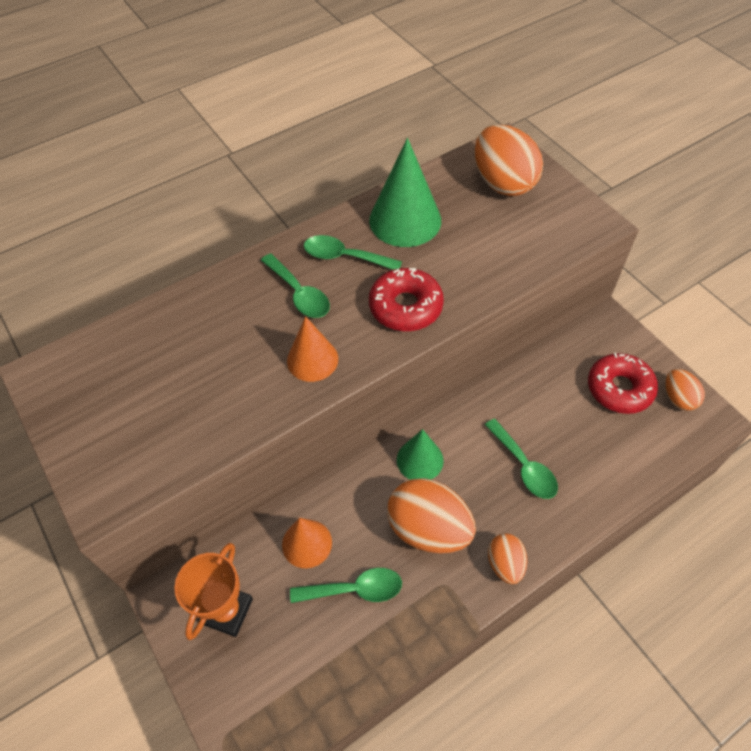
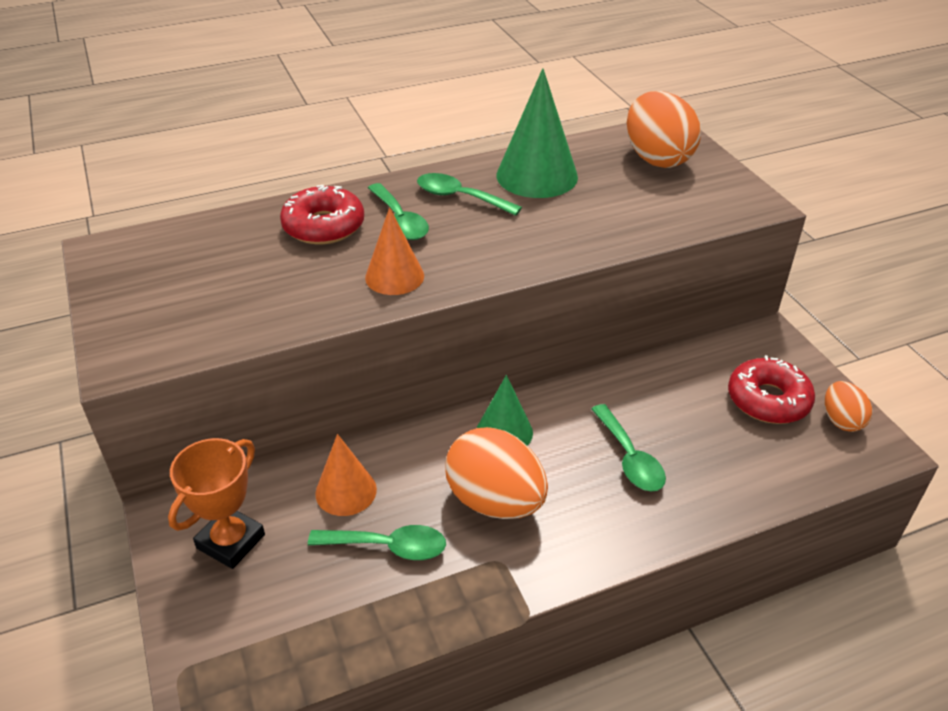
camera: 10 degrees right, 15 degrees down
red donut [369,268,444,331] -> red donut moved to [280,185,364,245]
orange egg [488,534,528,584] -> none

